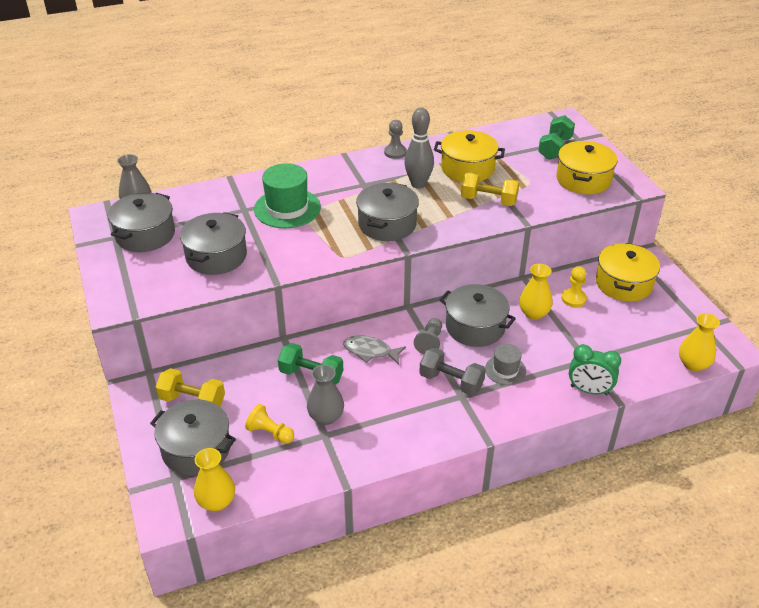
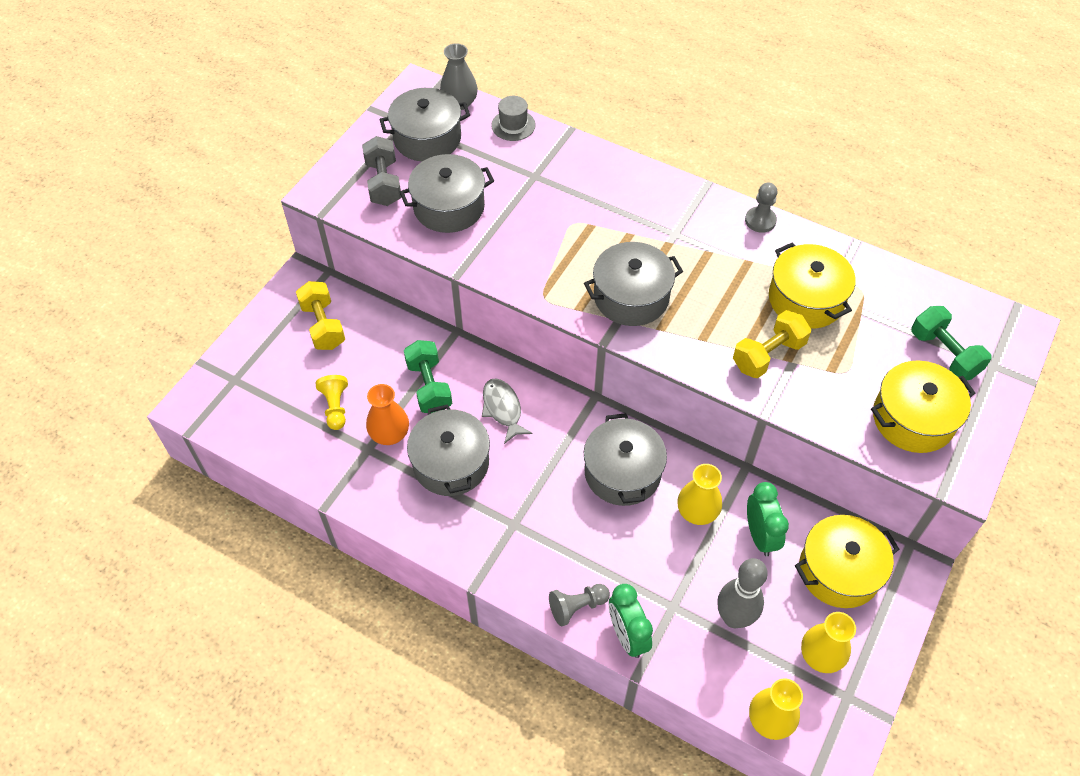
camera: 50 degrees right, 15 degrees up
grey pot [150,400,236,476] -> grey pot moved to [407,404,490,496]
yellow vase [194,448,235,511] -> yellow vase moved to [801,612,856,673]
green hat [254,163,321,228] -> none
grey vase [307,365,344,425] -> orange vase [366,384,409,445]
grey bowling pin [405,107,434,189] -> grey bowling pin moved to [717,558,768,628]
grey pawn [414,318,442,354] -> grey pawn moved to [549,584,610,626]
grey dumbbell [419,347,486,396] -> grey dumbbell moved to [362,136,402,206]
yellow dumbbell [461,172,519,206] -> yellow dumbbell turned 75 degrees clockwise [733,310,811,378]
grey hat [485,344,526,385] -> grey hat moved to [491,96,535,141]
green dumbbell [538,115,575,160] -> green dumbbell turned 75 degrees clockwise [911,306,991,380]
yellow pawn [562,266,587,307] -> green clock [747,482,789,556]

